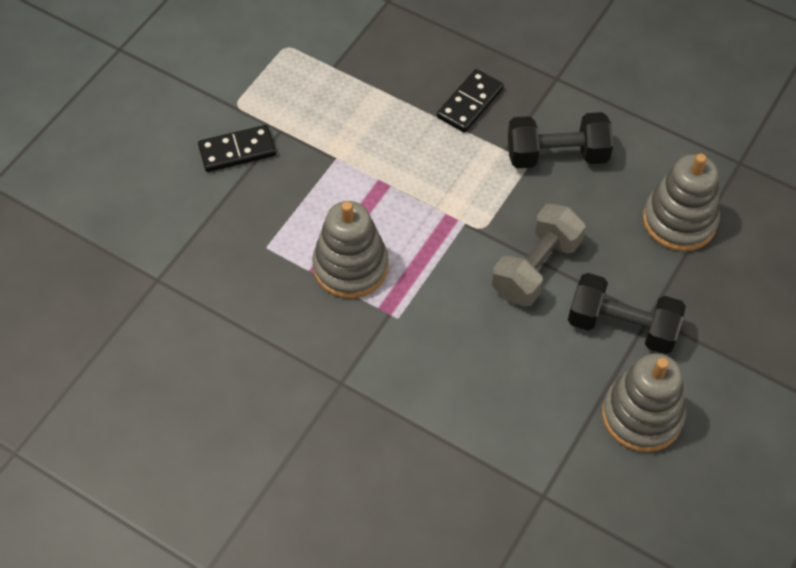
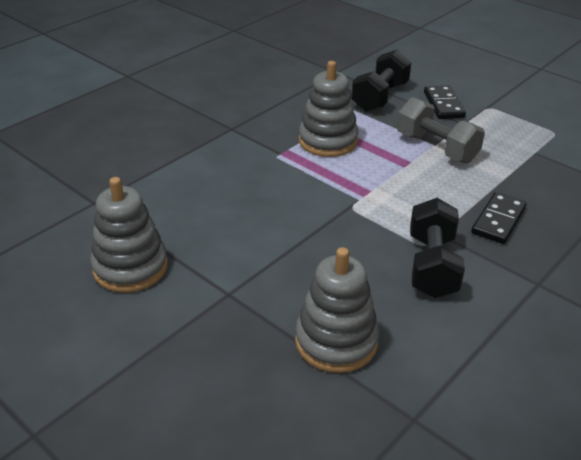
camera: 100 degrees right, 20 degrees down
black domino [437,69,504,133] -> black domino turned 75 degrees clockwise [471,192,527,244]
grey dumbbell [492,203,586,307] -> grey dumbbell moved to [397,97,485,163]
black dumbbell [568,273,686,354] -> black dumbbell moved to [351,50,411,112]

